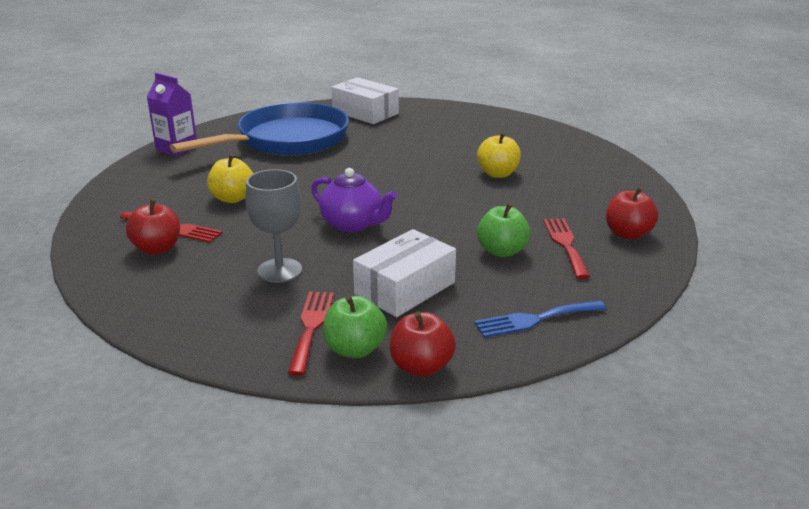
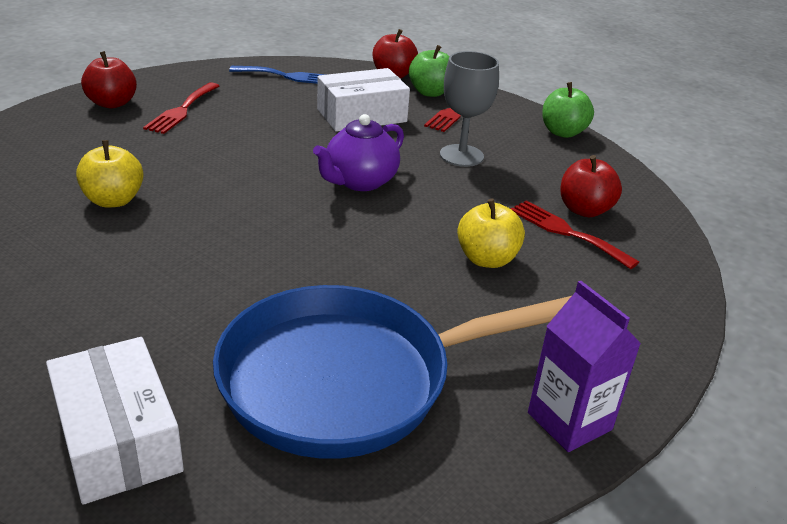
camera: 160 degrees left, 5 degrees up
purple teapot [311,168,397,232] -> purple teapot turned 105 degrees counterclockwise [313,114,404,191]
green apple [477,203,531,257] -> green apple moved to [542,82,594,138]

